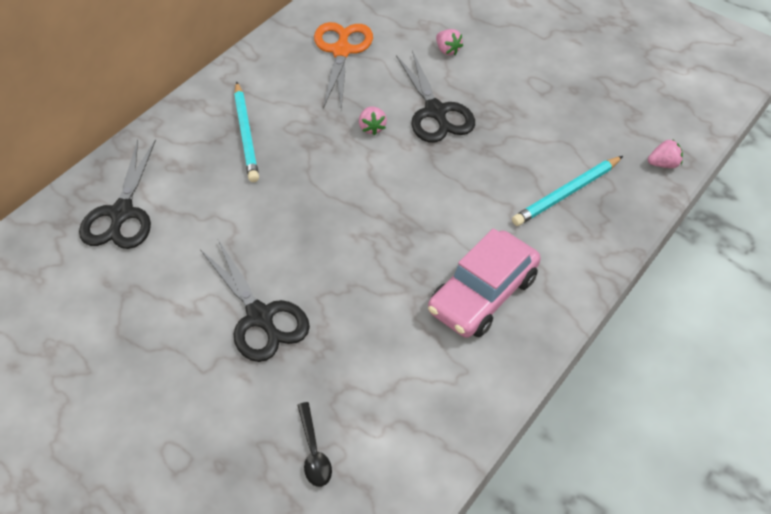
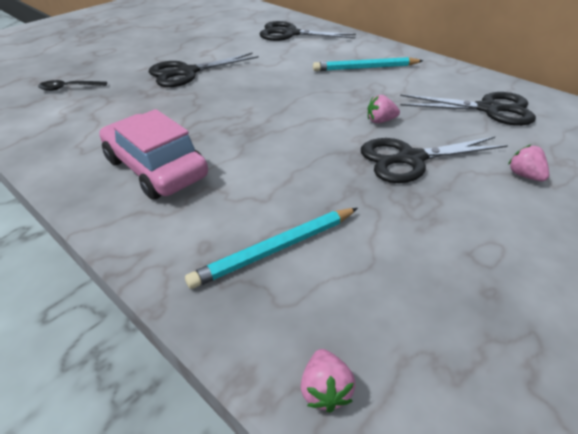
camera: 95 degrees right, 10 degrees down
orange scissors [314,22,373,109] -> black scissors [400,92,536,126]
pink strawberry [436,29,463,55] -> pink strawberry turned 90 degrees clockwise [508,145,549,181]
turquoise pencil [512,156,623,226] -> turquoise pencil turned 90 degrees counterclockwise [185,208,358,289]

